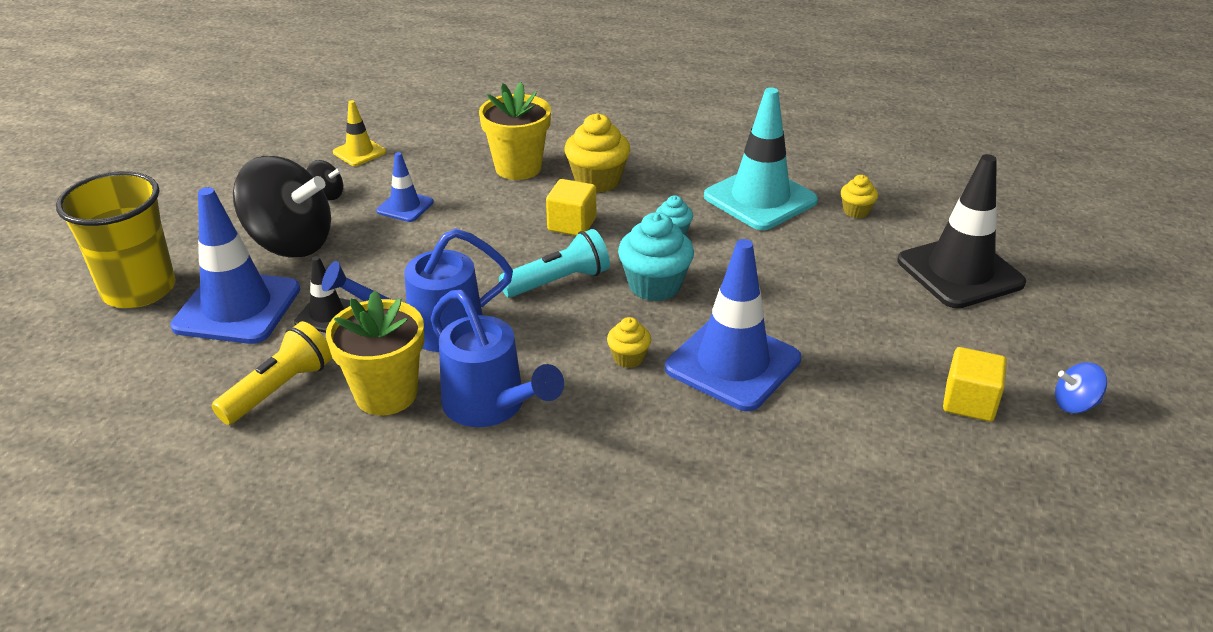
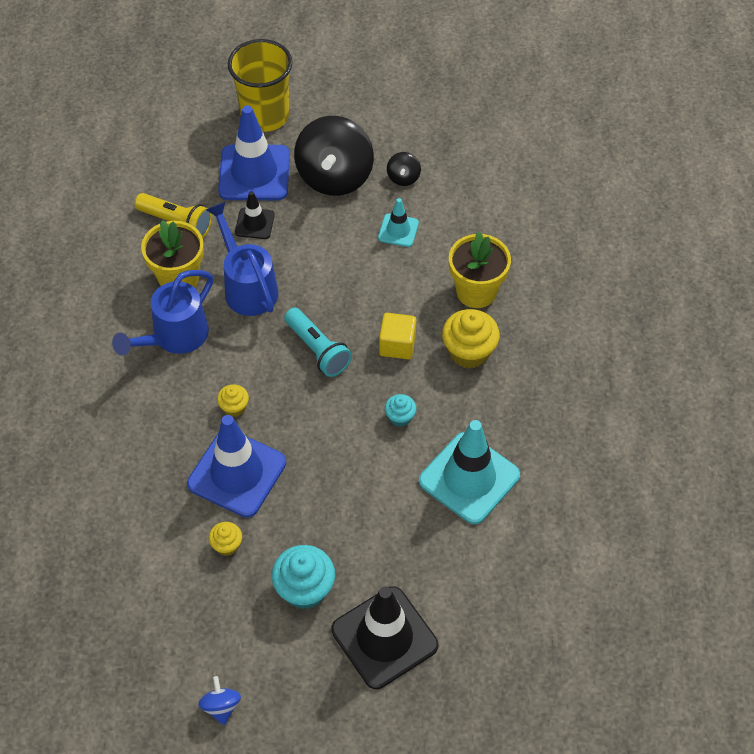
camera: 80 degrees right, 20 degrees up
yellow traffic cone [333,100,386,166] -> none
blue traffic cone [376,152,434,222] -> turquoise traffic cone [378,198,419,247]
turquoise cupcake [618,212,694,301] -> turquoise cupcake moved to [272,545,335,609]
yellow cupcake [841,175,878,218] -> yellow cupcake moved to [209,522,242,556]
yellow cube [943,347,1007,422] -> none

